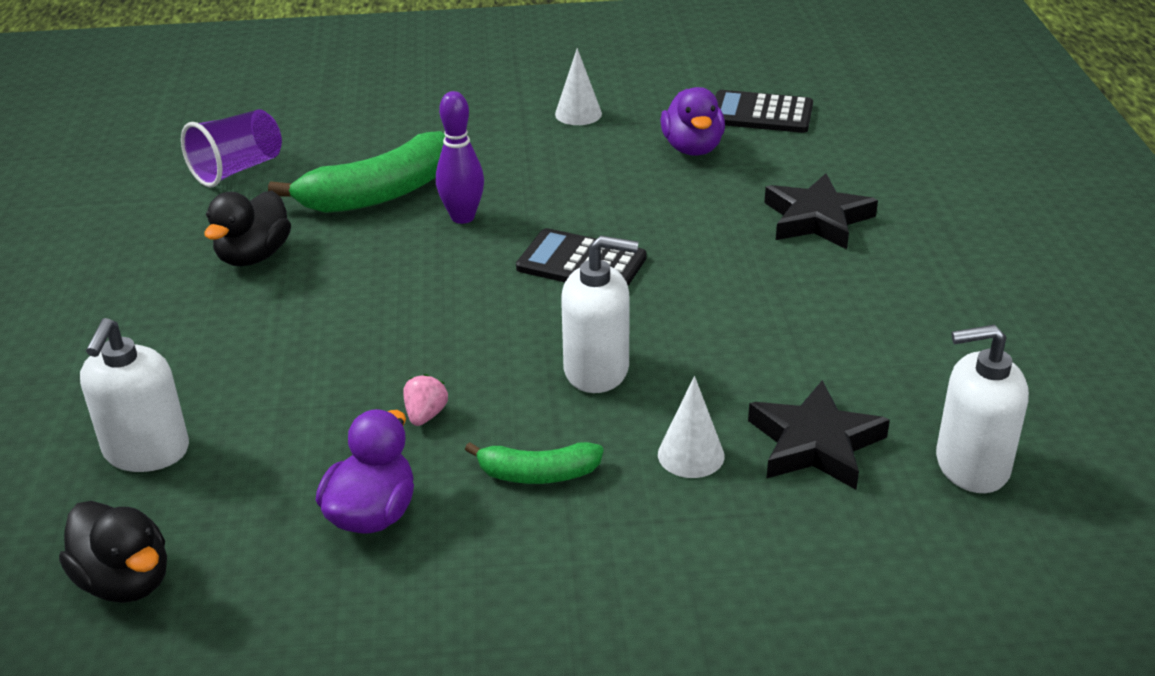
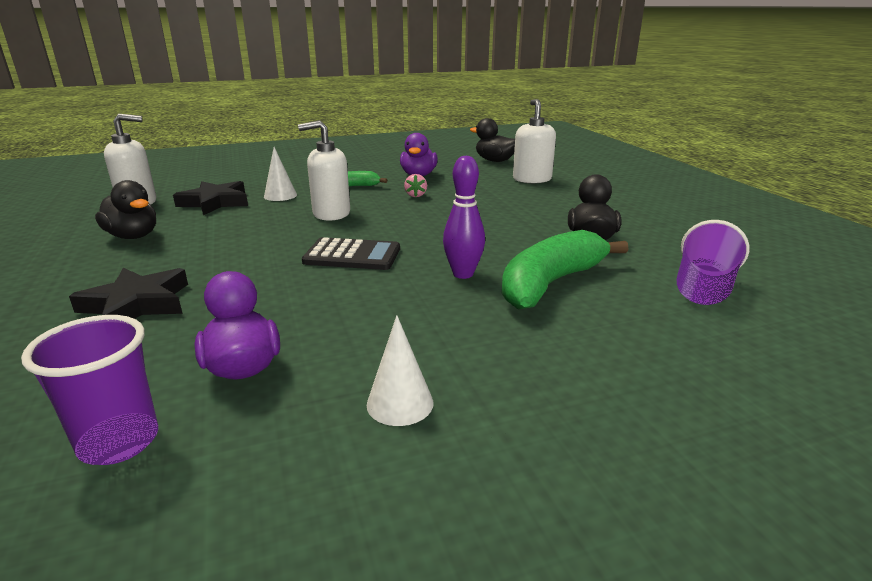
camera: 165 degrees right, 10 degrees down
black calculator [715,90,813,133] -> purple cup [21,315,158,465]
none -> black duck [95,180,156,239]

